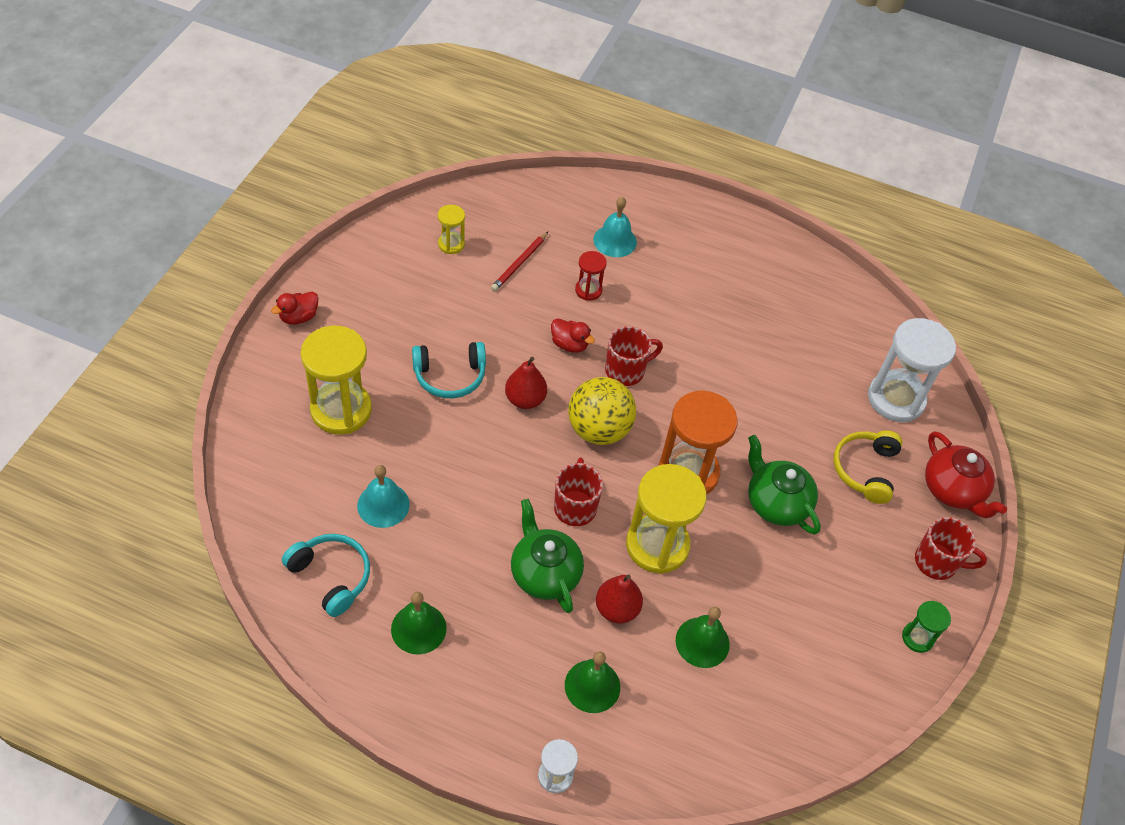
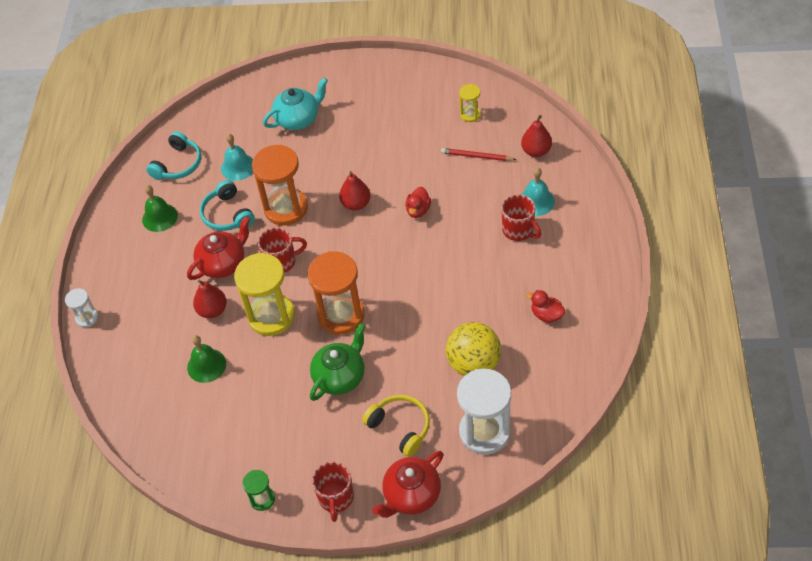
camera: 80 degrees right, 0 degrees up
red duck [271,292,318,325] -> red duck moved to [526,290,566,323]
yellow hourglass [301,326,372,435] -> turquoise teapot [263,78,328,130]
turquoise headphones [412,342,486,398] -> turquoise headphones moved to [200,180,255,231]
green teapot [511,499,584,613] -> red teapot [187,216,250,280]
green bell [565,651,620,713] -> none
yellow ball [568,377,636,445] -> yellow ball moved to [446,322,501,376]
red hourglass [575,251,607,301] -> none
red mug [605,326,663,386] -> red mug moved to [501,194,542,241]
yellow headphones [833,430,902,504] -> yellow headphones turned 45 degrees clockwise [362,395,430,457]
none -> orange hourglass [252,145,308,226]
none -> red pear [521,115,552,157]

